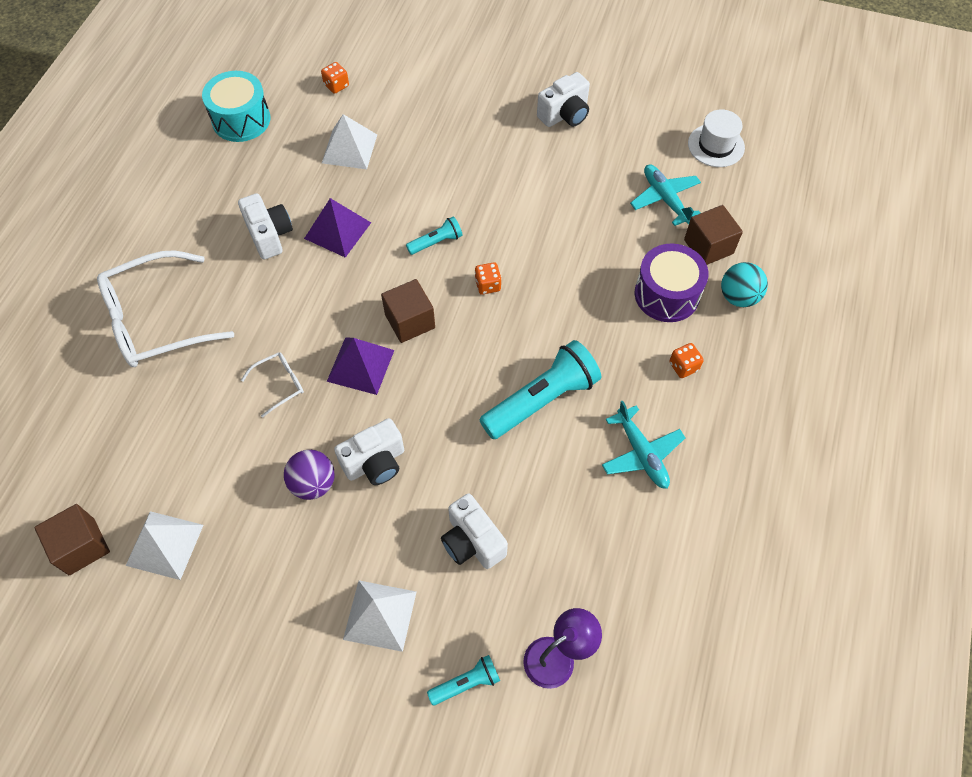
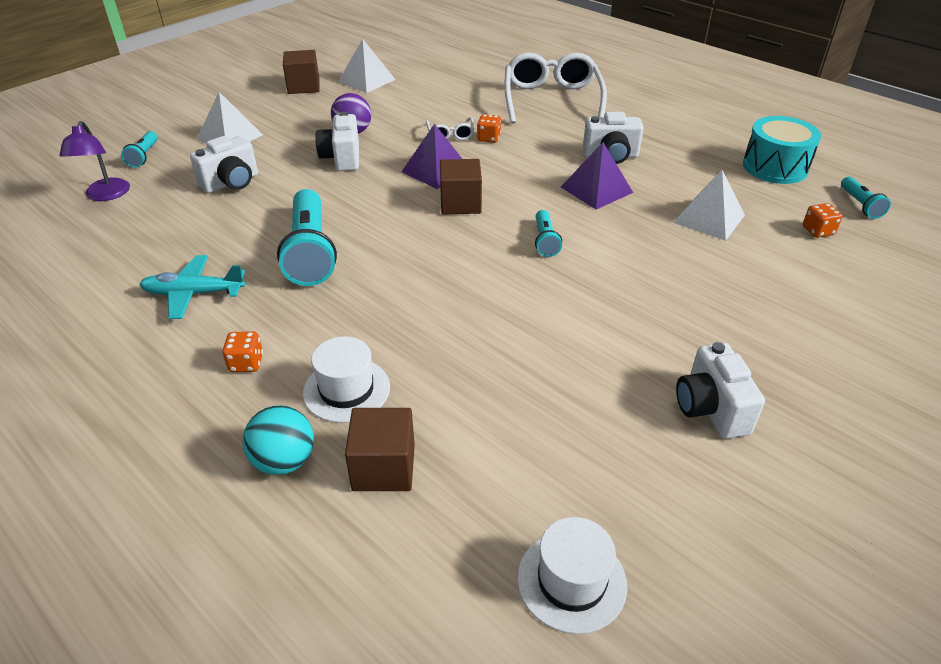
camera: 115 degrees right, 20 degrees down
brown cube [34,504,110,575] -> brown cube moved to [283,50,319,94]
white camera [441,493,508,569] -> white camera turned 150 degrees clockwise [190,136,258,193]
orange dice [475,262,502,295] -> orange dice moved to [477,114,501,143]
turquoise plane [630,165,701,226] -> none
purple drum [635,243,709,322] -> white hat [303,336,390,423]
none -> turquoise flashlight [841,177,891,219]

